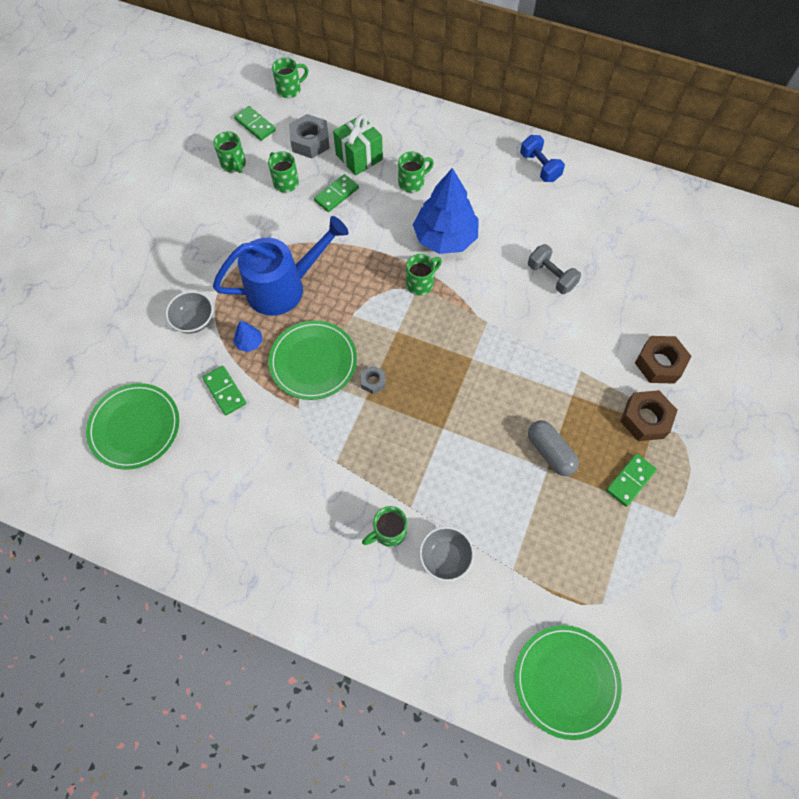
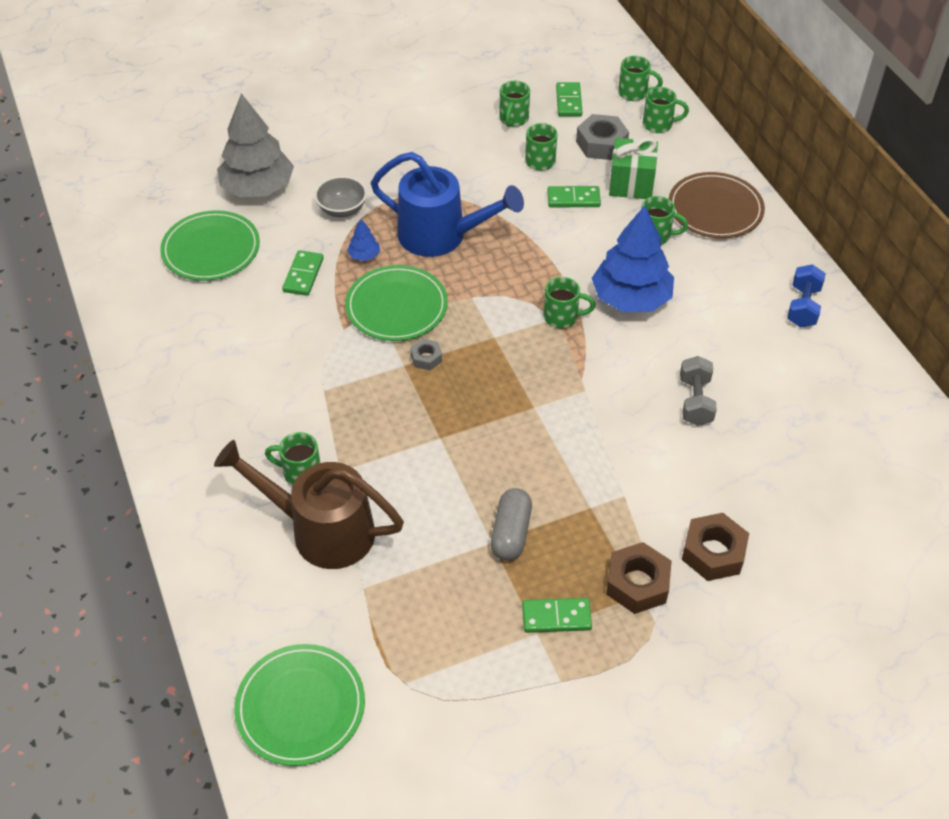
camera: 45 degrees right, 15 degrees down
grey bowl [419,526,474,582] -> brown watering can [214,440,404,569]
none -> grey tree [217,93,294,197]
none -> green mug [643,87,689,133]
none -> brown plate [669,172,765,238]

